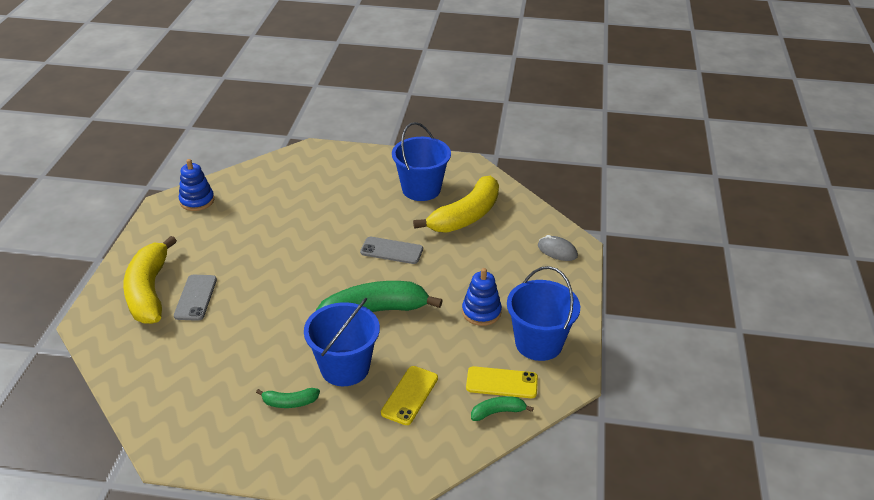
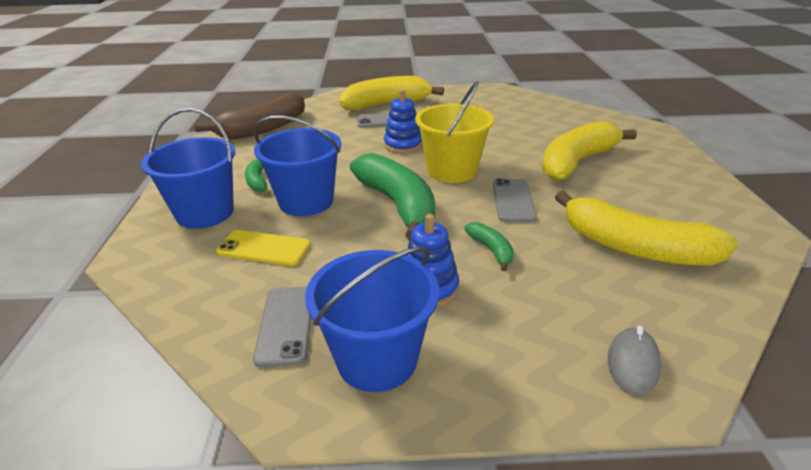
camera: 80 degrees right, 5 degrees down
blue stacking toy [179,159,214,211] -> blue stacking toy moved to [384,89,423,153]
blue bucket [392,122,451,201] -> blue bucket moved to [141,108,235,229]
yellow phone [466,366,538,398] -> grey phone [253,286,311,367]
green banana [471,396,534,421] -> green banana moved to [464,222,514,271]
none -> brown banana [195,92,305,139]
none -> yellow bucket [415,81,494,183]
none -> yellow banana [542,121,637,181]

